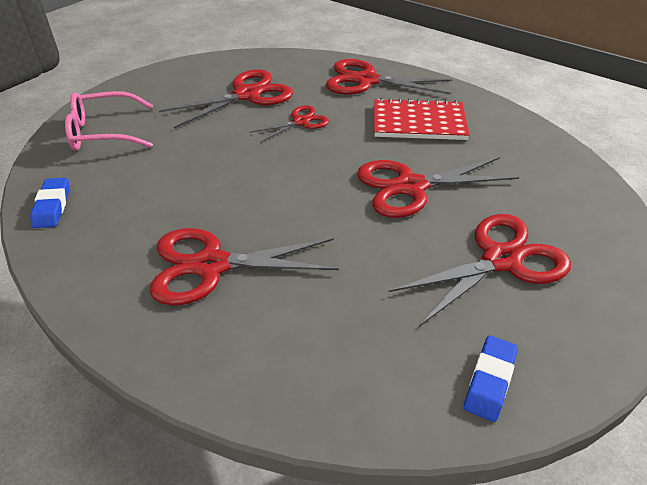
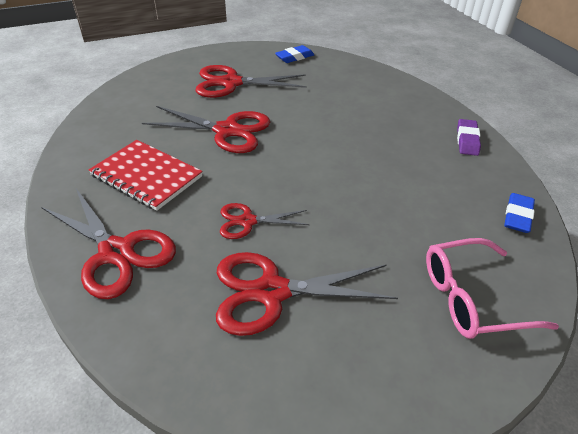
camera: 150 degrees left, 0 degrees up
pink glasses [65,91,154,151] -> pink glasses turned 150 degrees clockwise [426,238,559,339]
red scissors [150,228,339,305] -> none
none -> purple eraser [457,119,481,156]

